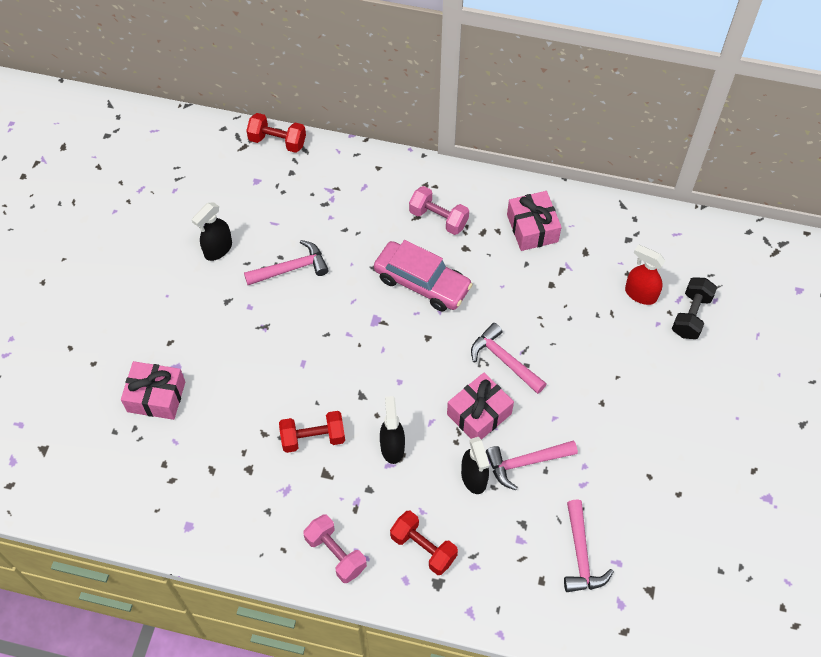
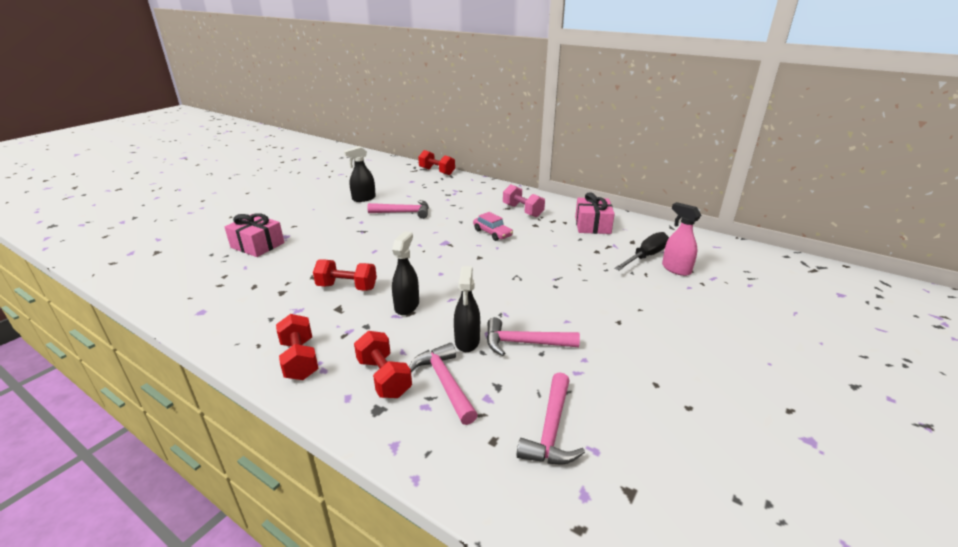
camera: 20 degrees right, 30 degrees down
pink dumbbell [303,514,367,583] -> red dumbbell [276,314,319,380]
pink car [374,240,473,312] -> pink car [473,212,513,241], size x0.57
pink gift [447,373,514,440] -> none
pink hammer [471,323,546,394] -> pink hammer moved to [409,343,478,425]
red spray bottle [625,244,665,305] -> pink spray bottle [662,202,701,276]
black dumbbell [672,277,717,339] -> none
none -> black screwdriver [614,232,669,271]

